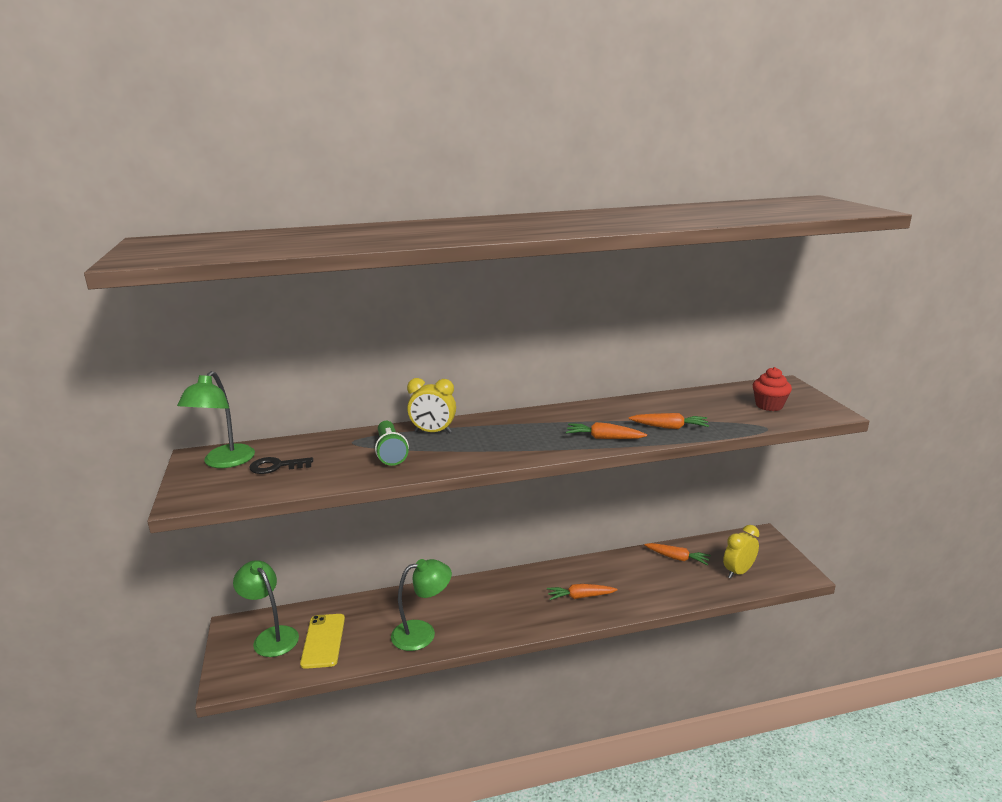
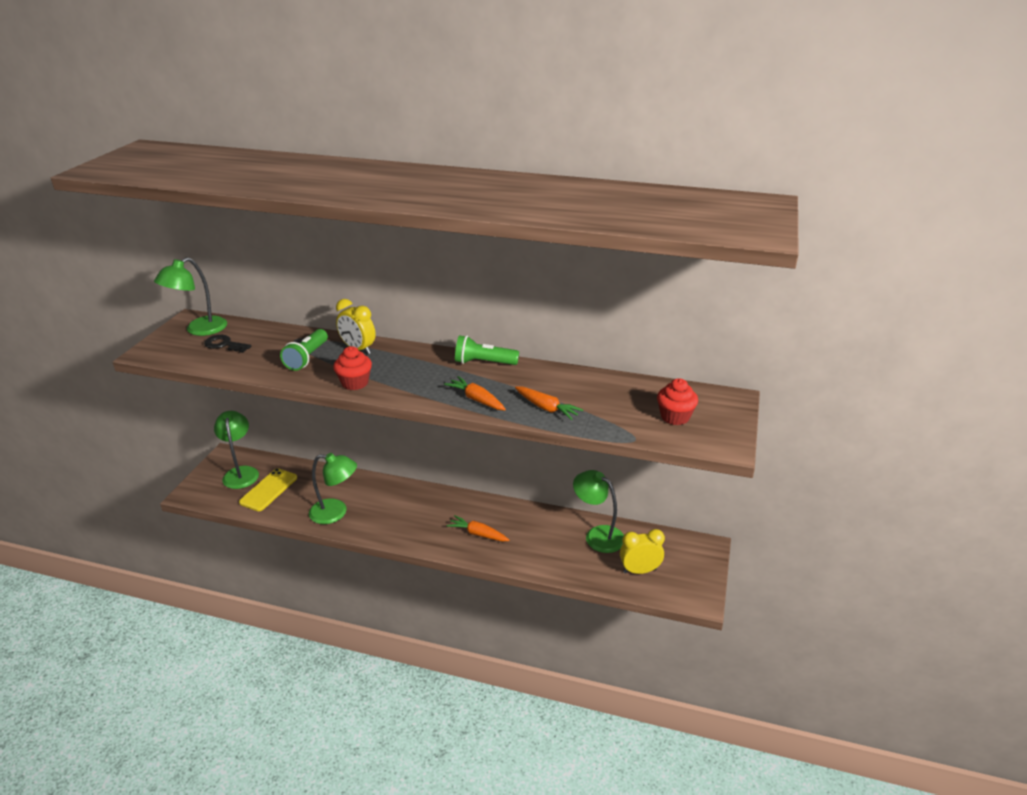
camera: 30 degrees right, 10 degrees up
orange carrot [644,543,711,565] -> green lamp [573,470,624,553]
none -> red cupcake [333,346,372,390]
none -> green flashlight [455,335,519,365]

